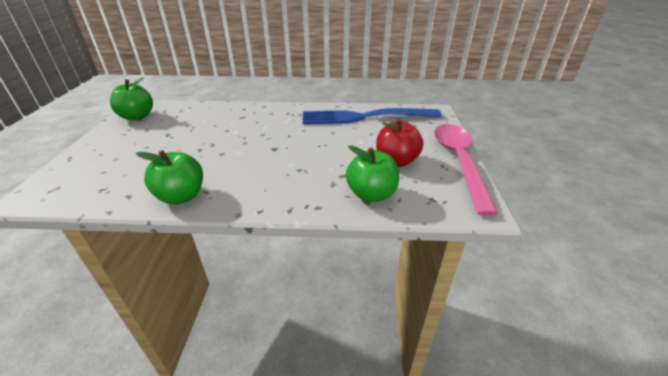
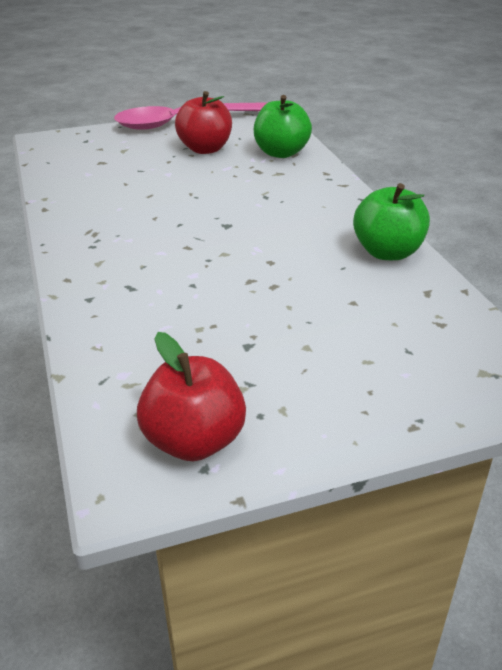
camera: 110 degrees left, 0 degrees up
green apple [110,77,153,120] -> red apple [137,332,246,461]
blue fork [303,108,442,124] -> none

